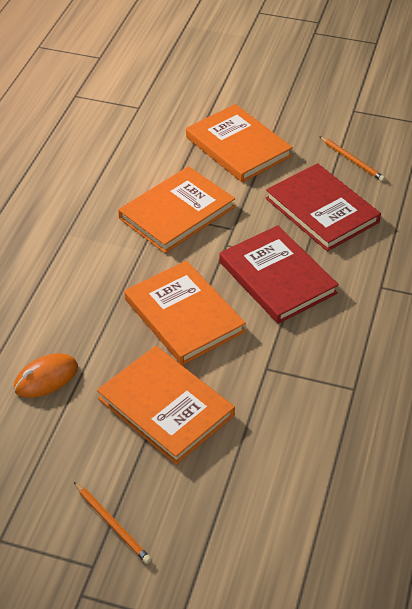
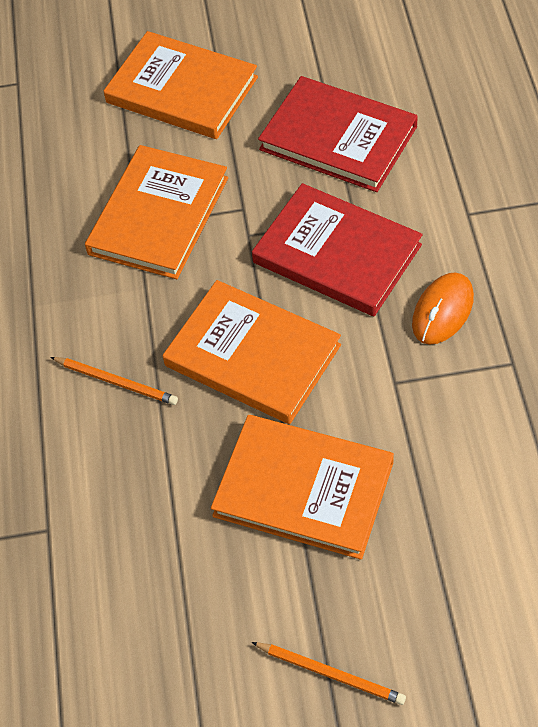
camera: 20 degrees left, 10 degrees up
orange mouse [14,353,78,398] -> orange mouse moved to [412,273,474,345]
orange pencil [319,136,385,182] -> orange pencil moved to [50,357,178,405]

